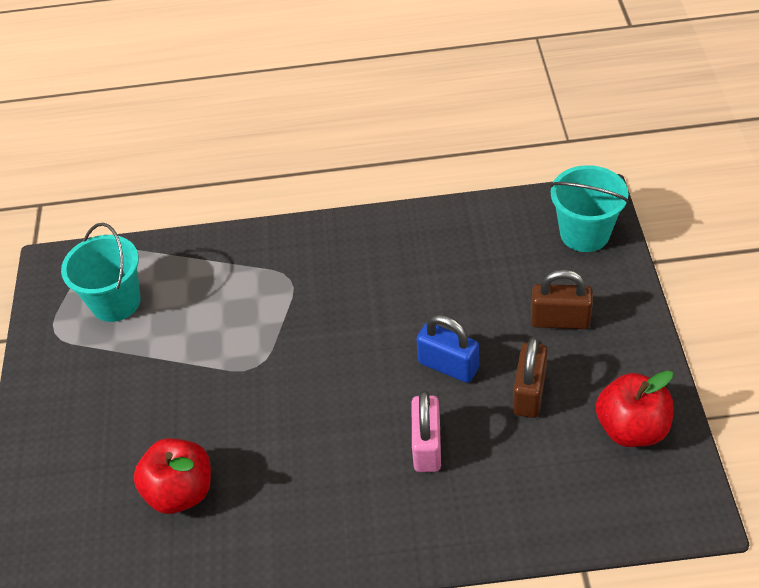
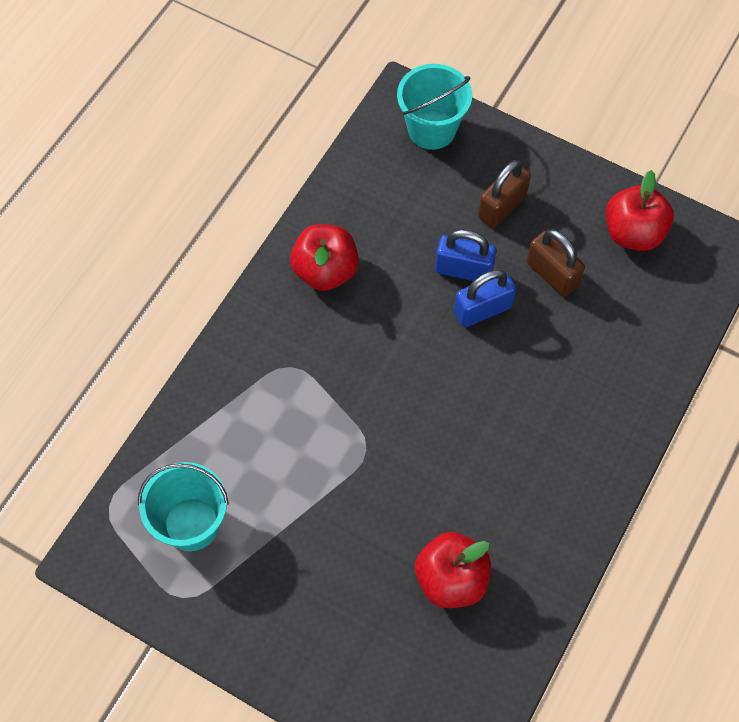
camera: 60 degrees left, 15 degrees up
pink padlock [412,390,441,472] -> none
none -> red apple [290,224,359,291]
none -> blue padlock [435,229,497,281]

